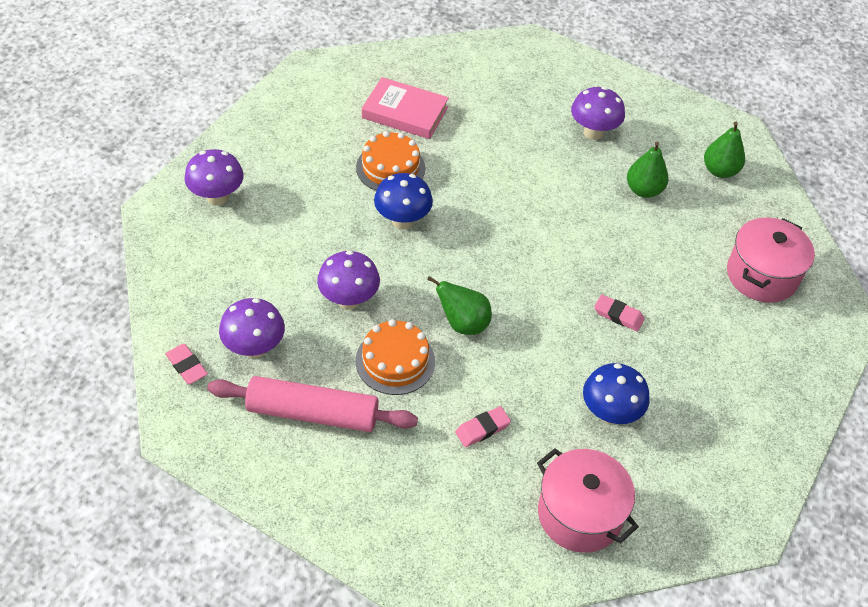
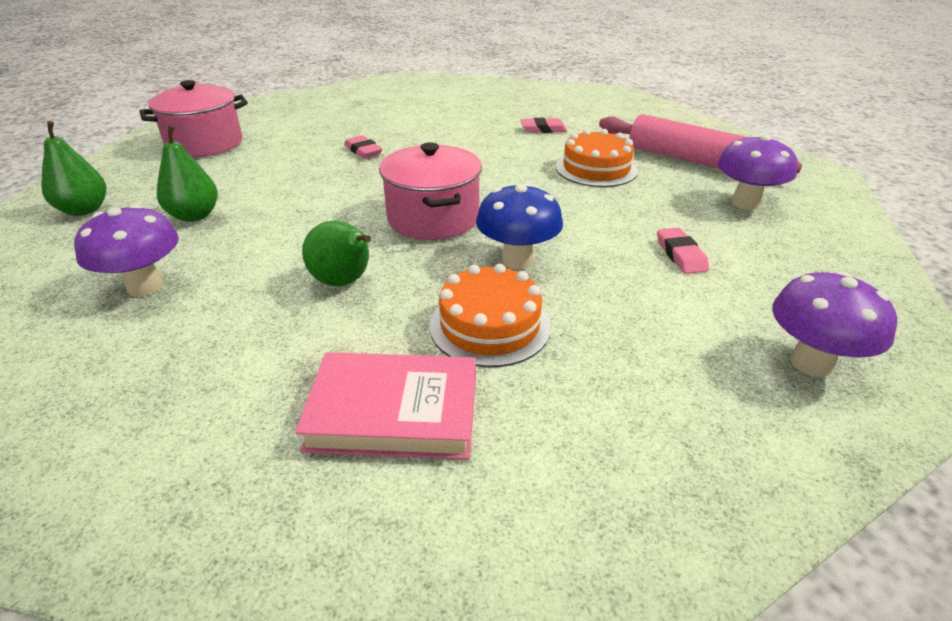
camera: 150 degrees left, 15 degrees down
pink eraser [165,344,208,384] -> pink eraser moved to [657,228,709,274]
purple mushroom [317,250,380,310] -> none
pink book [362,77,449,139] -> pink book turned 45 degrees counterclockwise [295,352,476,460]
green pear [427,276,492,335] -> green pear moved to [302,221,371,286]
pink pot [537,448,639,553] -> pink pot moved to [379,142,482,240]
blue mushroom [583,363,650,424] -> none

